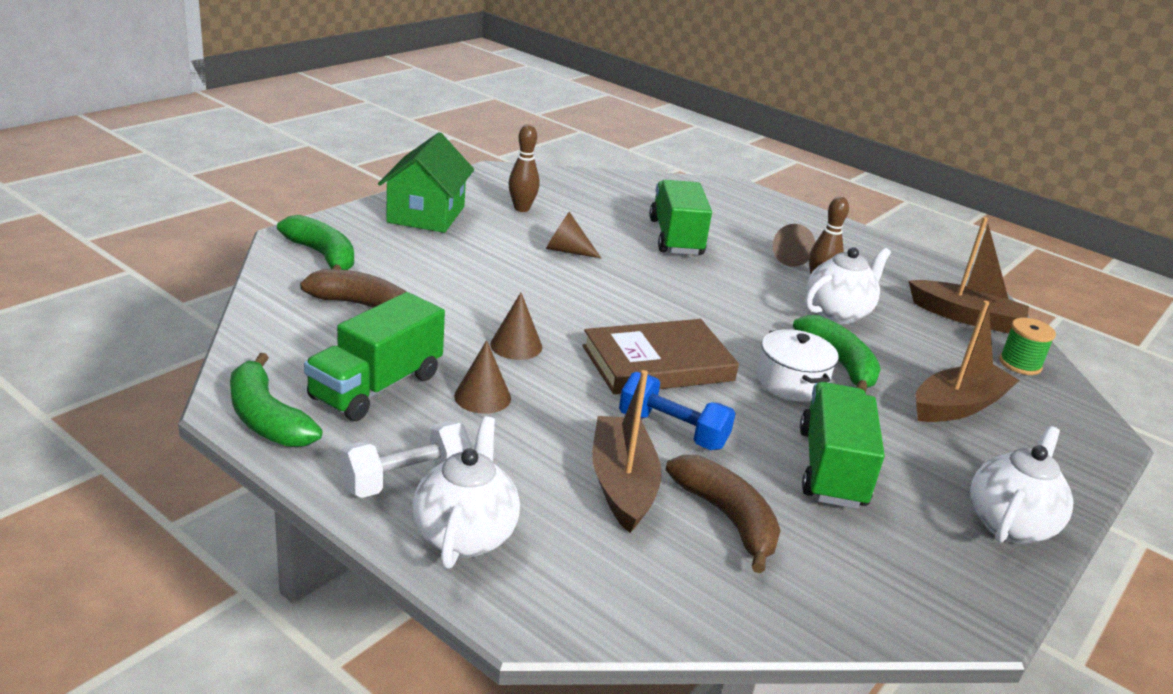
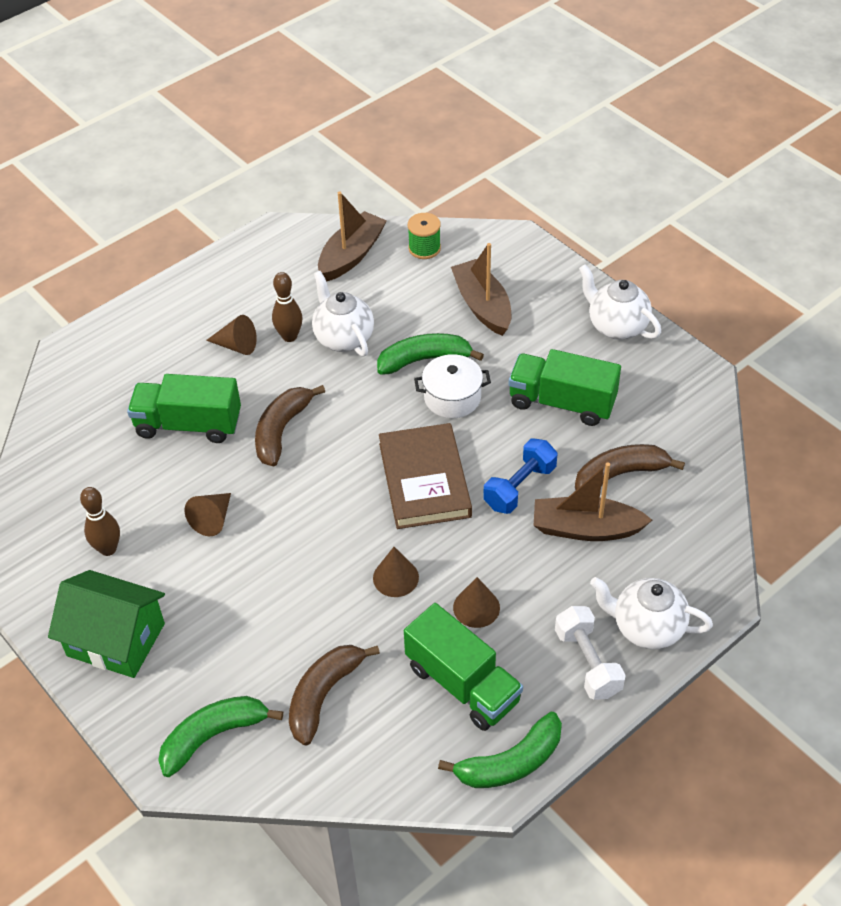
camera: 75 degrees left, 20 degrees up
none -> brown banana [255,385,325,466]

